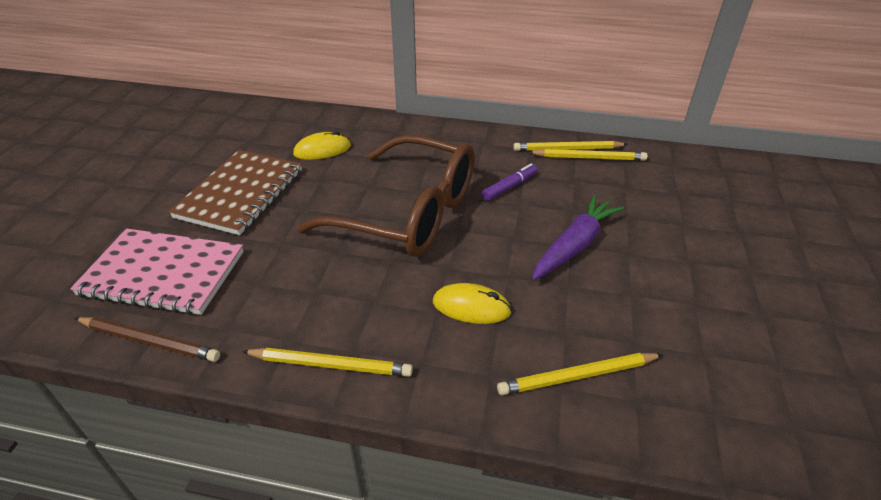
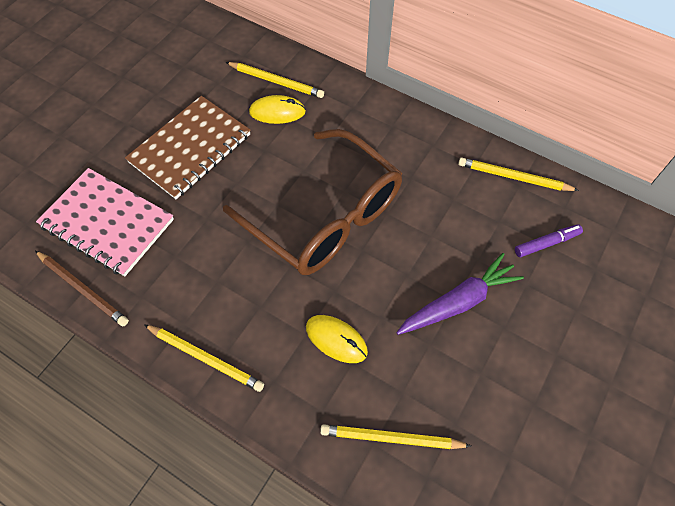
camera: 20 degrees right, 20 degrees up
purple marker [482,163,537,201] -> purple marker moved to [515,225,583,257]
yellow pencil [528,149,648,161] -> yellow pencil moved to [226,62,324,98]

